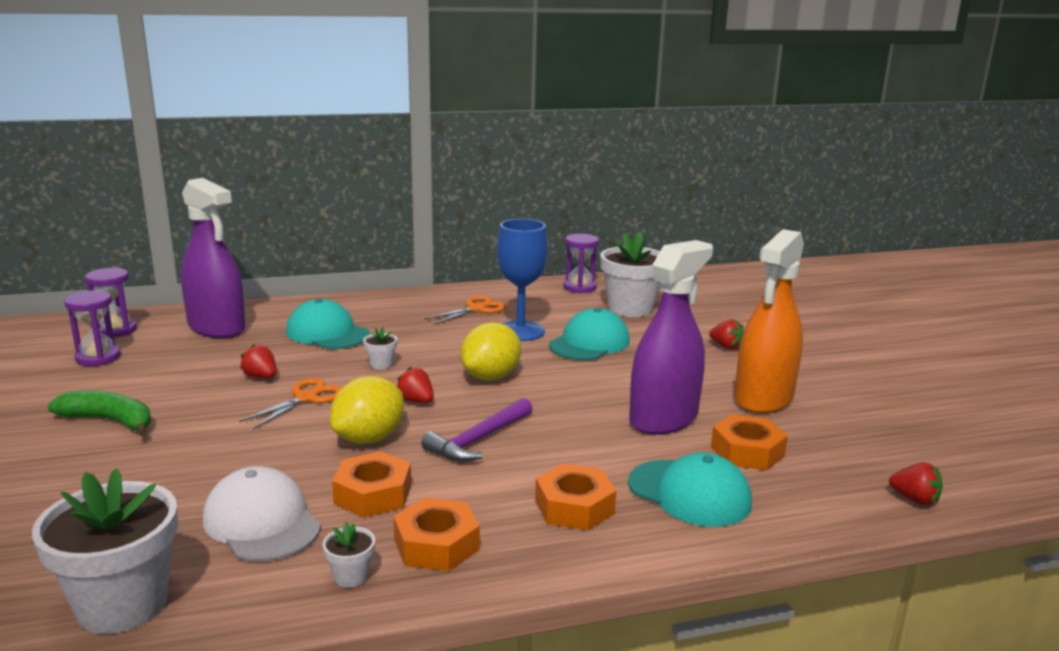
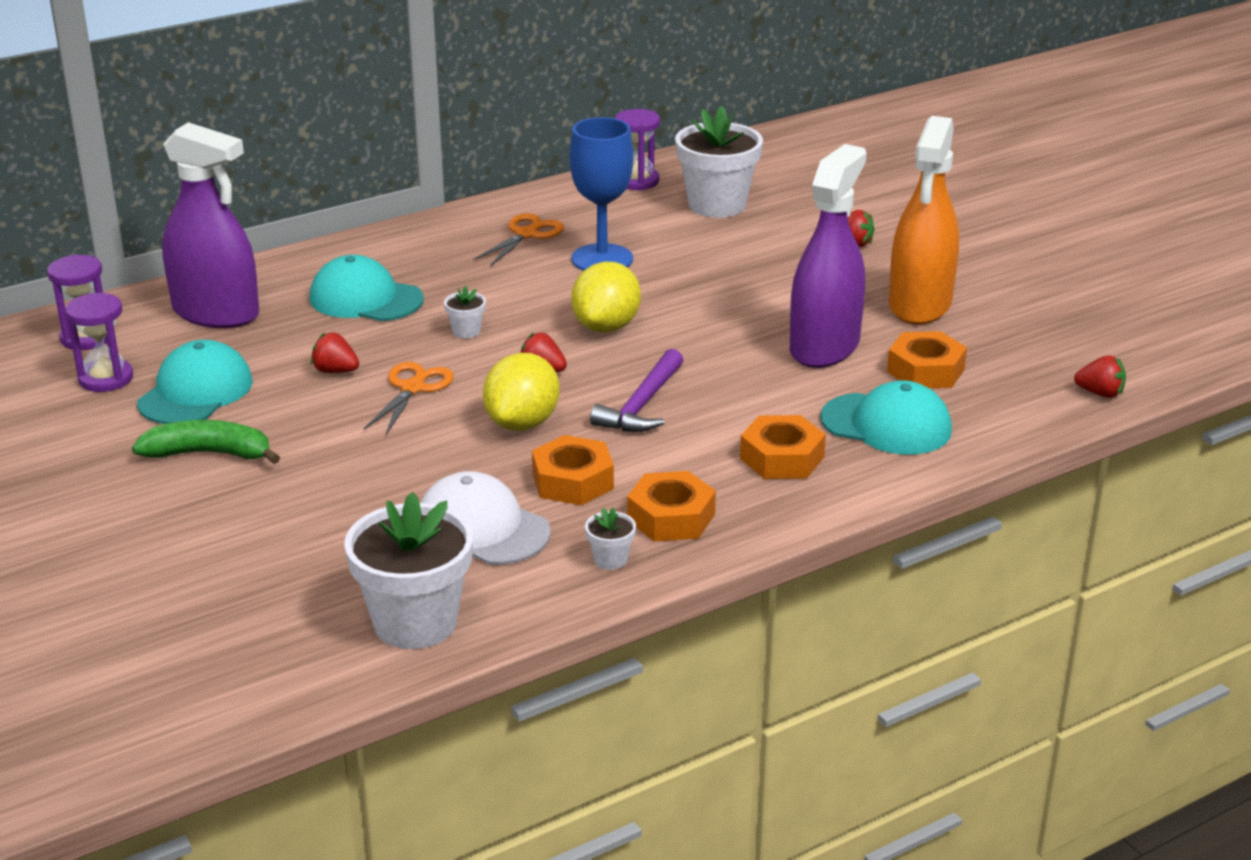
camera: 15 degrees left, 10 degrees up
turquoise cap [549,308,630,360] -> turquoise cap moved to [137,340,253,424]

